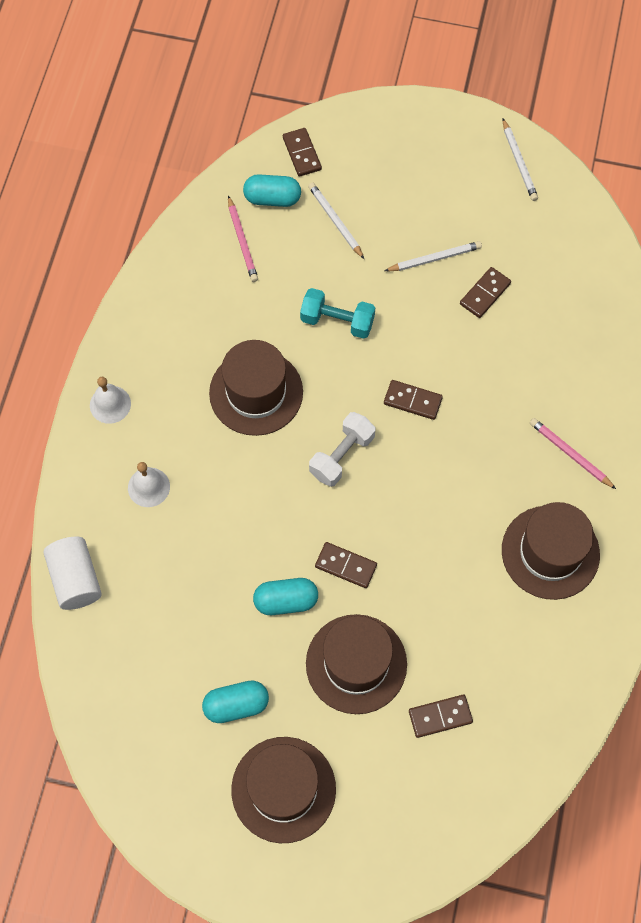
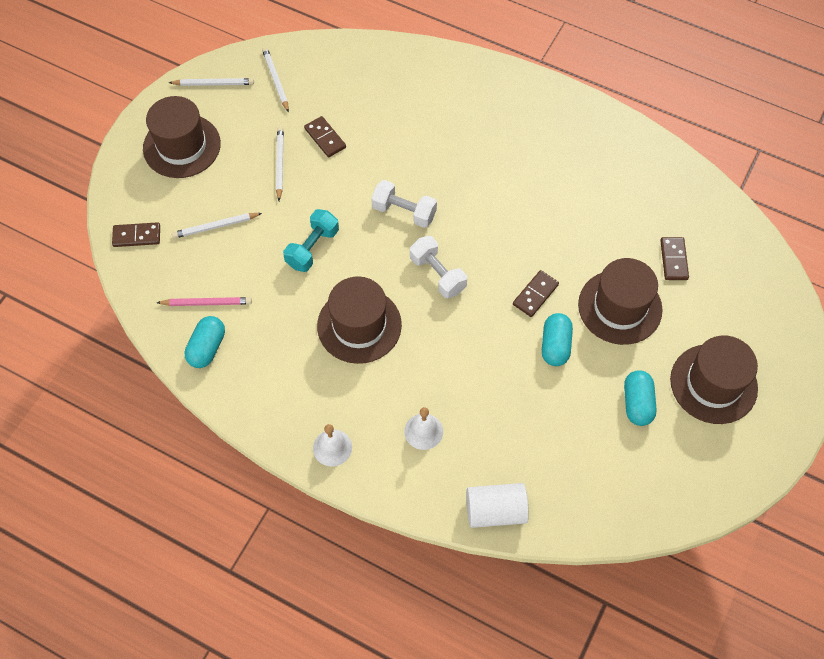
camera: 75 degrees left, 5 degrees down
turquoise capsule [243,174,301,207] -> turquoise capsule moved to [185,316,225,368]
brown domino [384,380,443,420] -> white dumbbell [371,180,437,228]
brown hat [502,502,600,600] -> brown hat moved to [143,96,221,178]
pink pencil [530,418,616,489] -> none
none -> white pencil [262,47,289,113]

